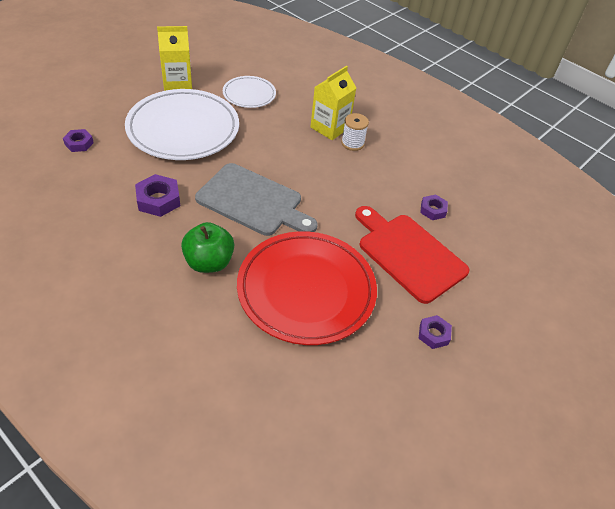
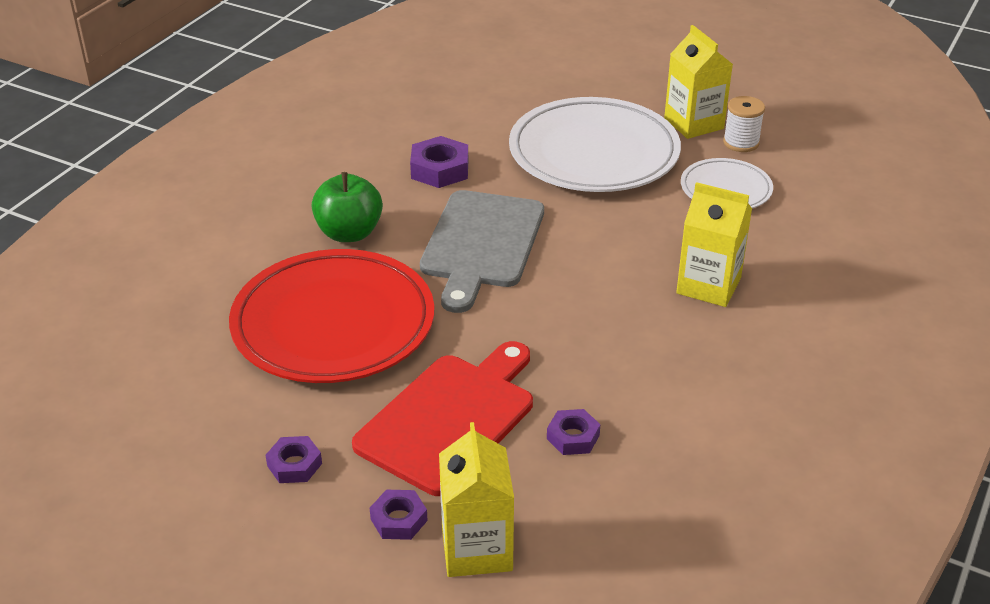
camera: 80 degrees right, 10 degrees down
purple nut [63,129,94,152] -> purple nut moved to [370,490,428,540]
white spool [341,113,369,151] -> white spool moved to [723,96,765,152]
none -> yellow carton [439,422,514,577]

